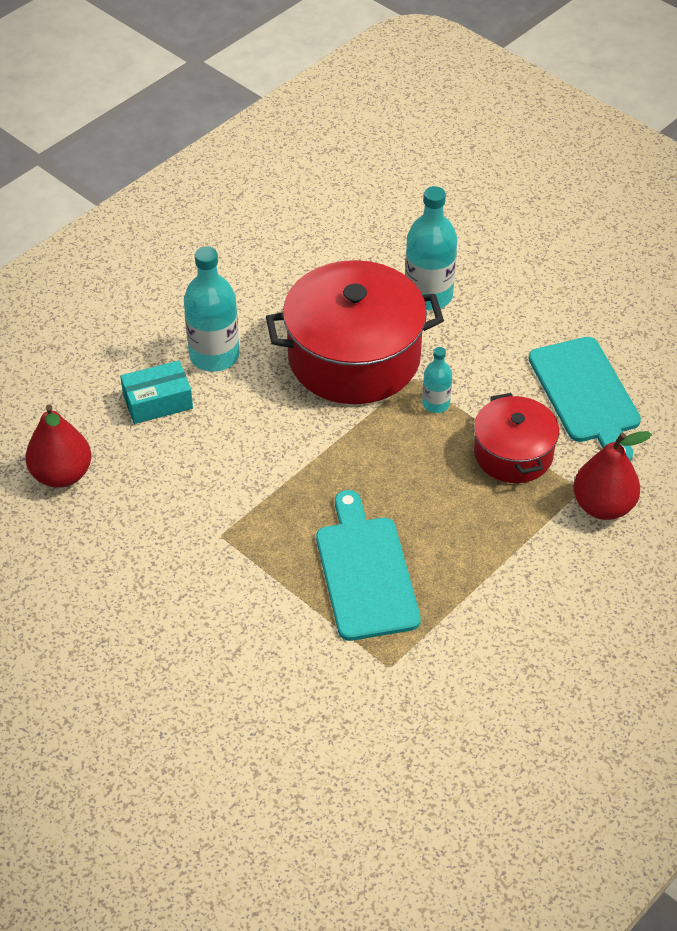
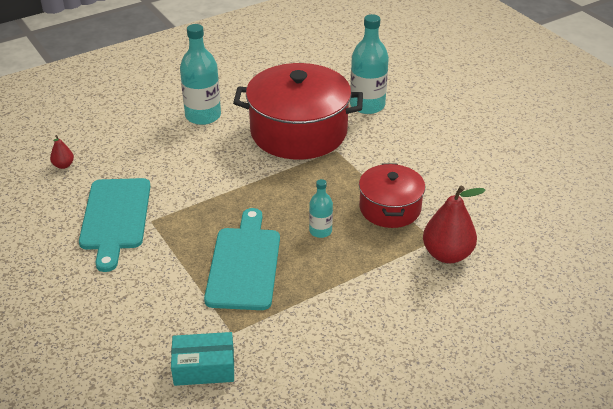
camera: 15 degrees right, 10 degrees down
red pear [25,404,91,488] -> red pear [50,135,74,169], size x0.49
turquoise box [120,360,193,424] -> turquoise box moved to [171,332,234,386]
turquoise bottle [422,347,452,413] -> turquoise bottle moved to [309,179,333,238]
turquoise cutting board [528,337,641,461] -> turquoise cutting board moved to [79,178,151,272]

